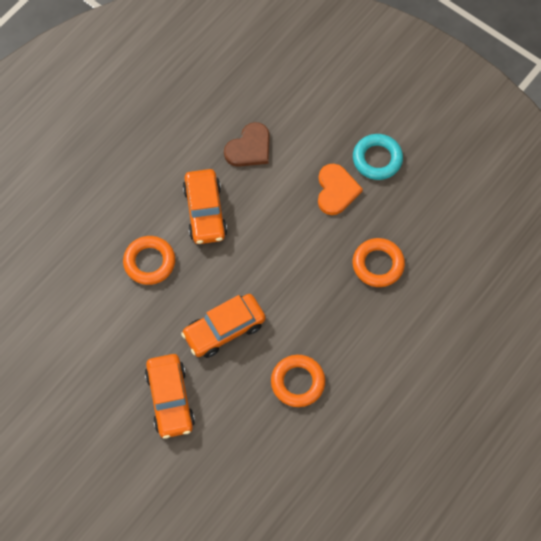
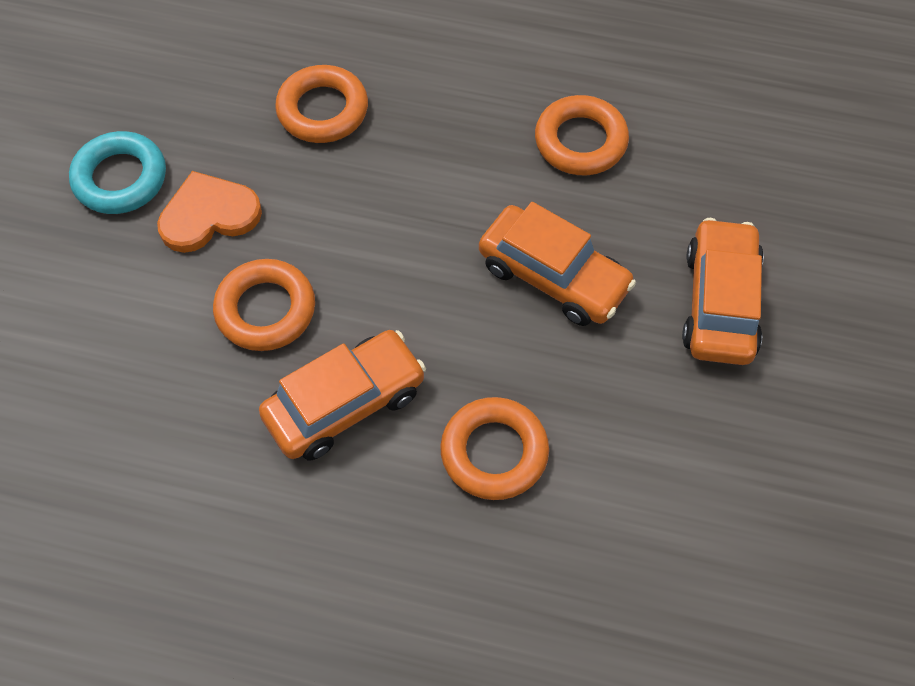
camera: 115 degrees left, 5 degrees down
orange car [145,354,195,439] -> orange car turned 45 degrees counterclockwise [682,218,764,365]
brown heart [224,122,270,167] -> none
none -> orange ring [213,259,315,351]

